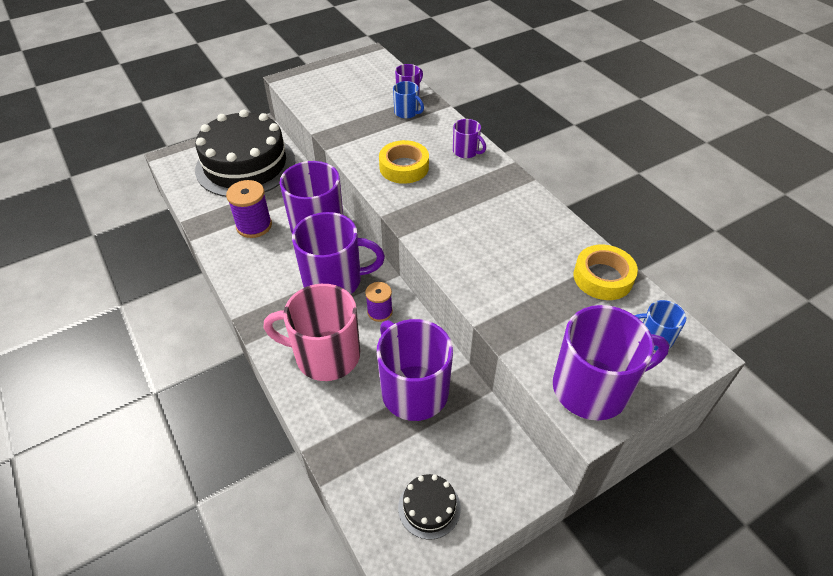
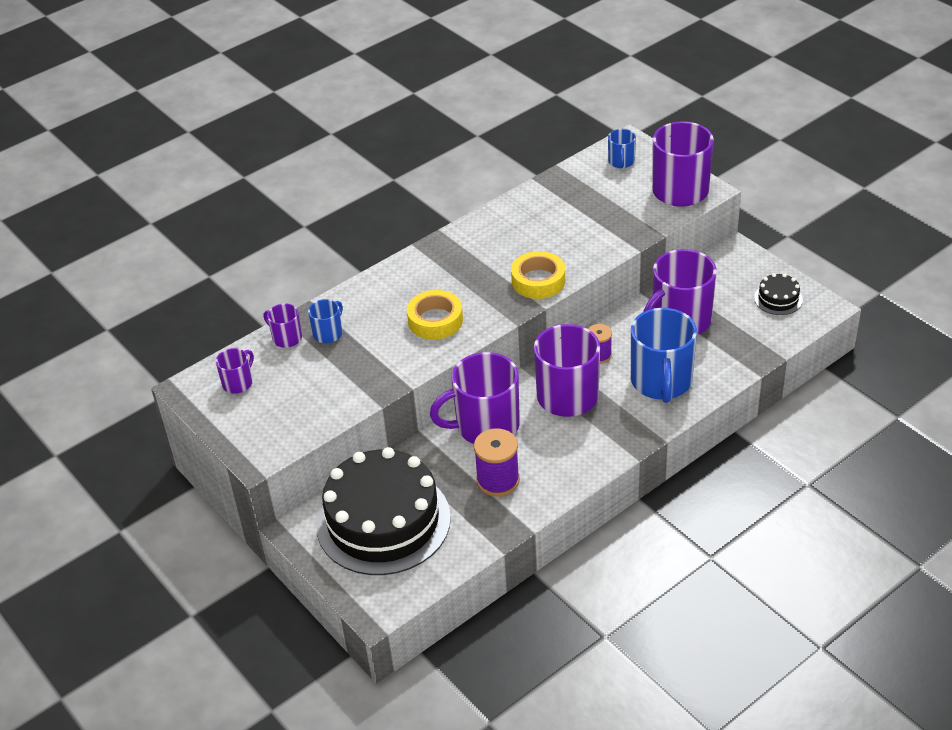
camera: 95 degrees left, 5 degrees down
pink mug [264,284,360,381] -> blue mug [631,308,697,403]
purple mug [453,119,486,158] -> purple mug moved to [216,348,254,394]
yellow tape [574,245,638,300] -> yellow tape moved to [511,251,565,299]

